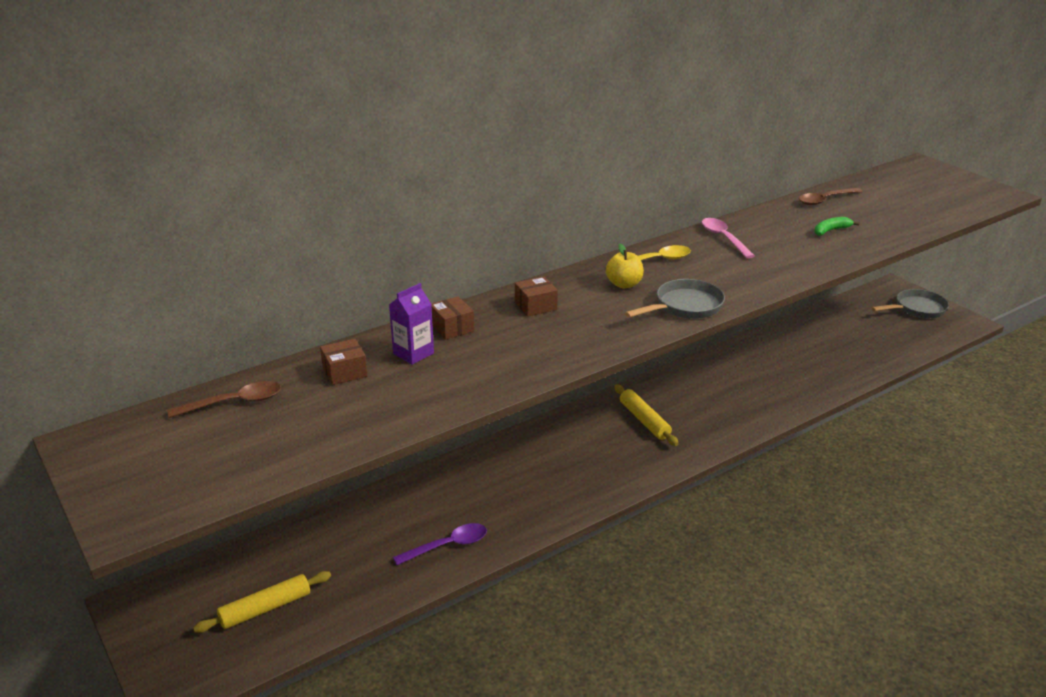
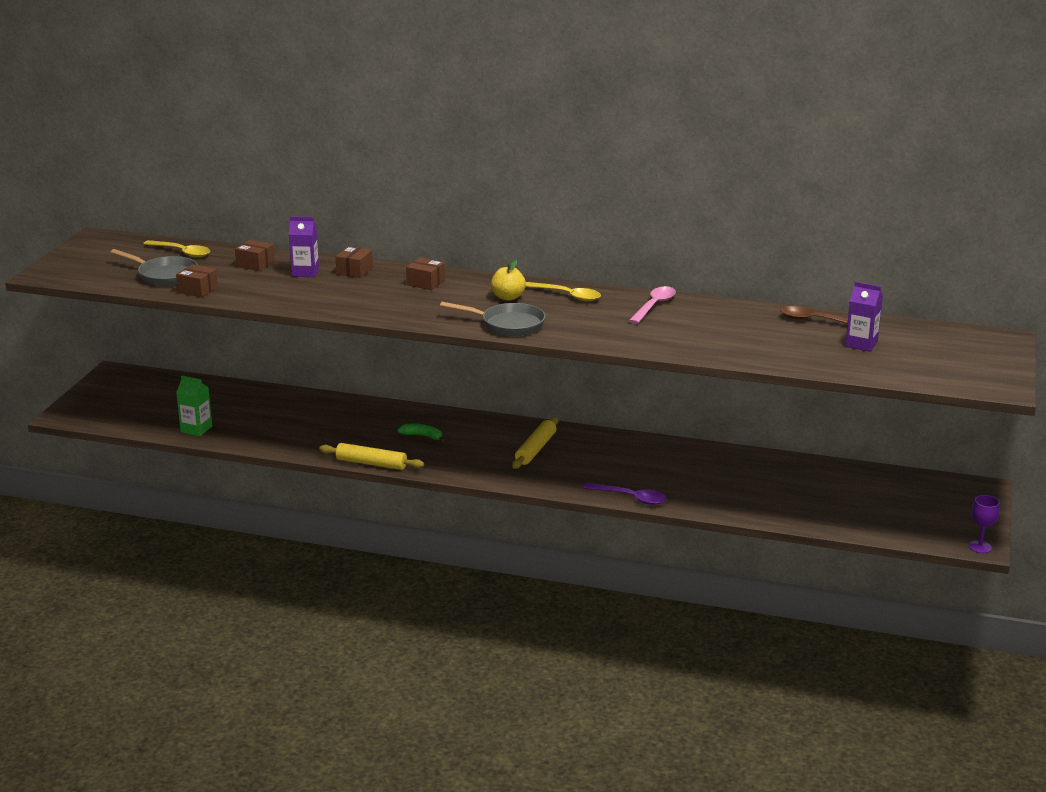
camera: 50 degrees right, 5 degrees down
brown spoon [167,381,281,418] -> yellow spoon [143,240,210,257]
yellow rolling pin [193,571,331,633] -> yellow rolling pin moved to [319,443,424,470]
purple spoon [393,523,487,565] -> purple spoon moved to [583,483,666,505]
green banana [814,217,860,236] -> green banana moved to [397,424,444,442]
grey pan [871,289,949,319] -> grey pan moved to [110,249,198,286]
none -> brown box [176,264,218,297]
none -> green carton [176,375,212,436]
none -> purple carton [845,282,883,352]
none -> purple goblet [969,495,1000,553]

